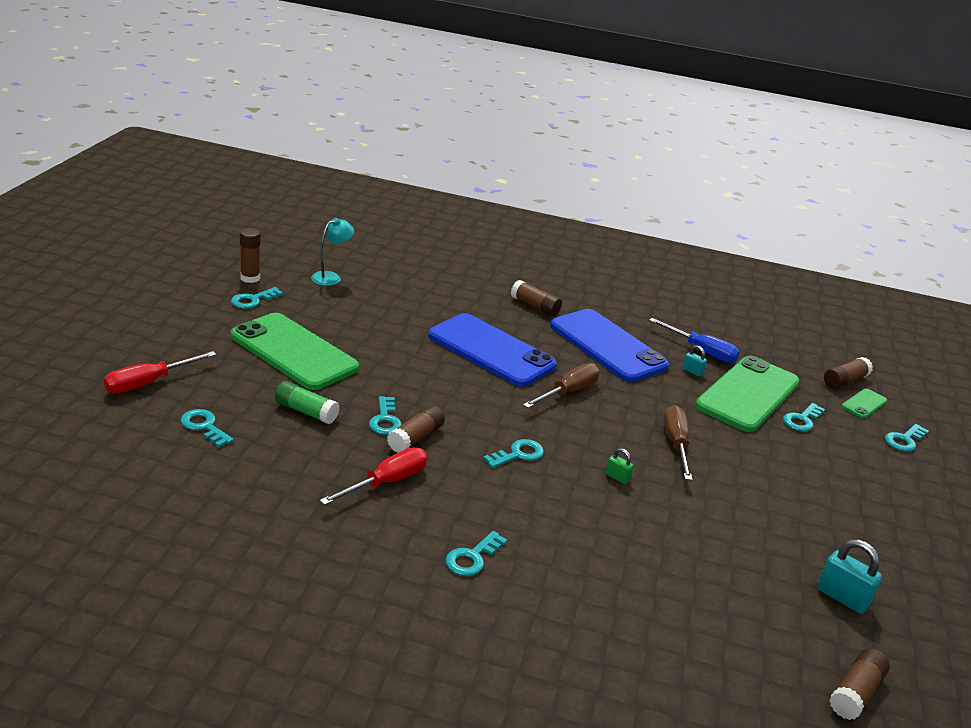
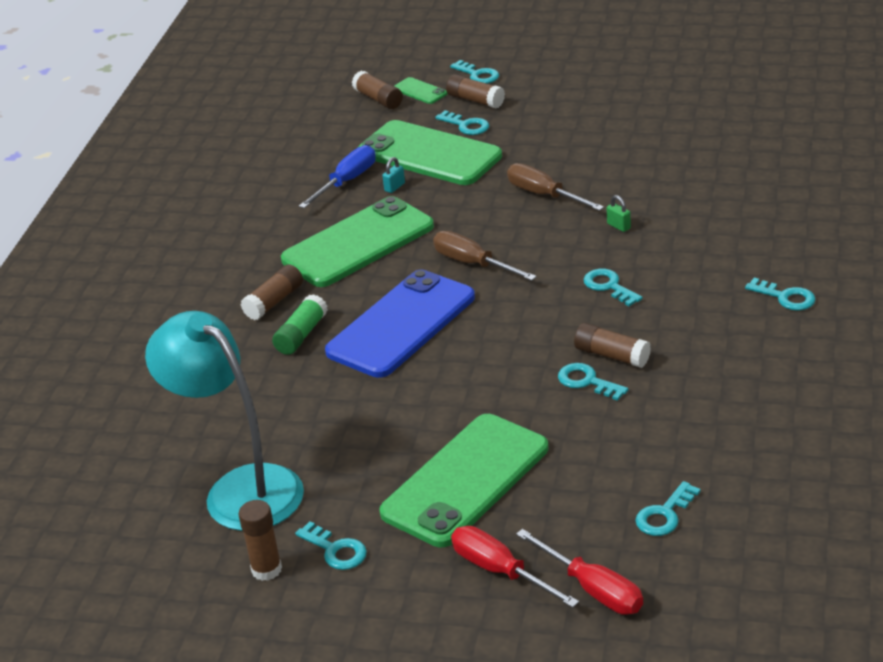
camera: 85 degrees left, 5 degrees up
green glue stick [275,381,340,424] -> green glue stick moved to [272,294,328,355]
turquoise lamp [311,218,354,286] -> turquoise lamp [145,311,304,531], size x2.15
red screwdriver [320,447,428,505] -> red screwdriver moved to [451,526,579,608]
turquoise key [369,396,402,435] -> turquoise key turned 135 degrees counterclockwise [558,363,629,401]
blue phone [550,309,669,382] -> green phone [281,196,434,287]
green padlock [606,448,634,484] -> green padlock turned 75 degrees counterclockwise [607,195,631,232]
brown screwdriver [663,405,693,480] -> brown screwdriver turned 45 degrees clockwise [507,163,604,211]
turquoise padlock [817,539,882,614] -> none
brown glue stick [829,648,890,720] -> brown glue stick moved to [446,74,505,108]

